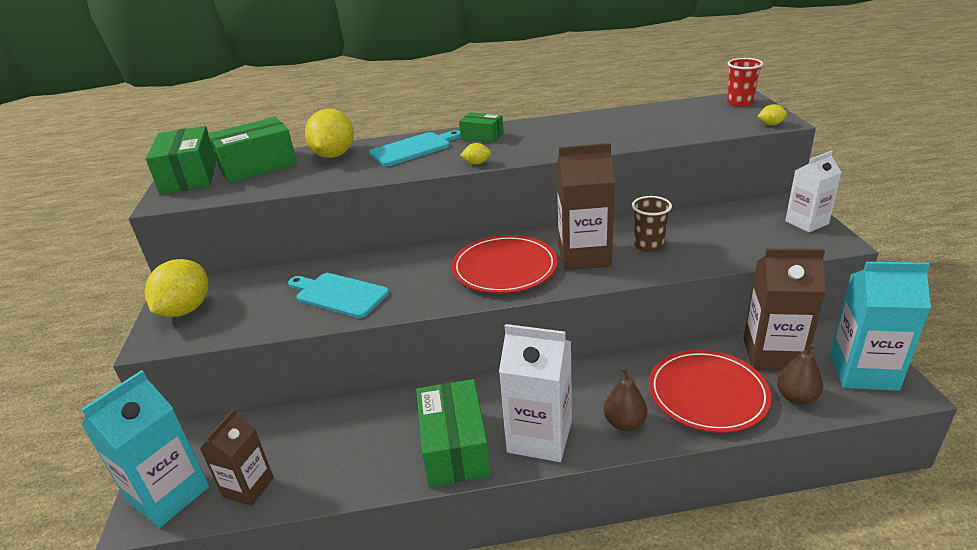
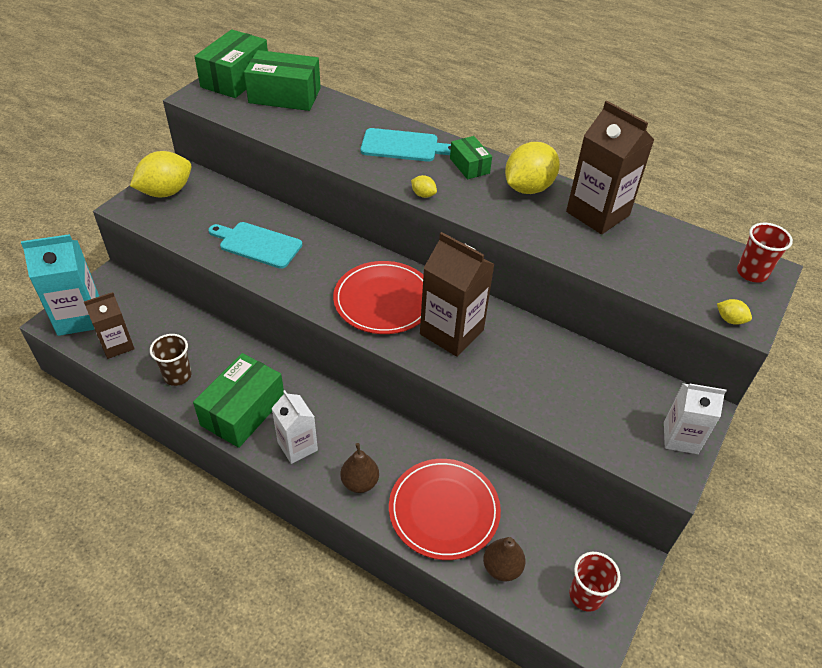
camera: 35 degrees right, 15 degrees up
turquoise cutting board [288,273,389,318] -> turquoise cutting board turned 45 degrees counterclockwise [208,222,302,269]
yellow lemon [305,109,354,158] -> yellow lemon moved to [505,142,560,194]
white carton [499,324,572,462] -> white carton [272,390,318,464], size x0.64
brown cup [632,196,672,252] -> brown cup moved to [150,334,192,386]
brown carton [743,248,826,371] -> brown carton moved to [566,101,654,234]
turquoise carton [829,262,931,391] -> red cup [569,552,621,612]

